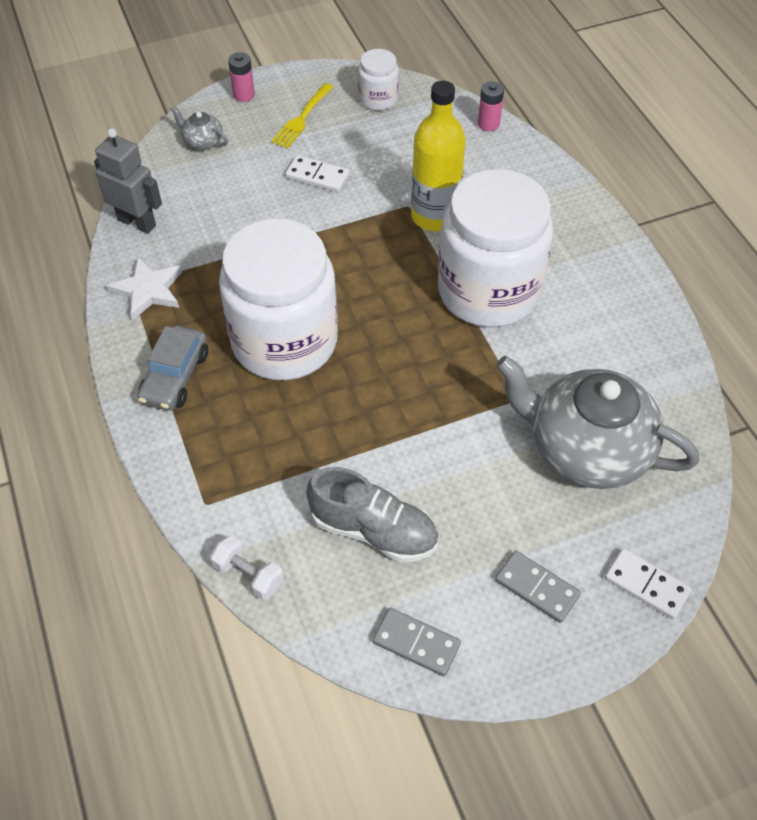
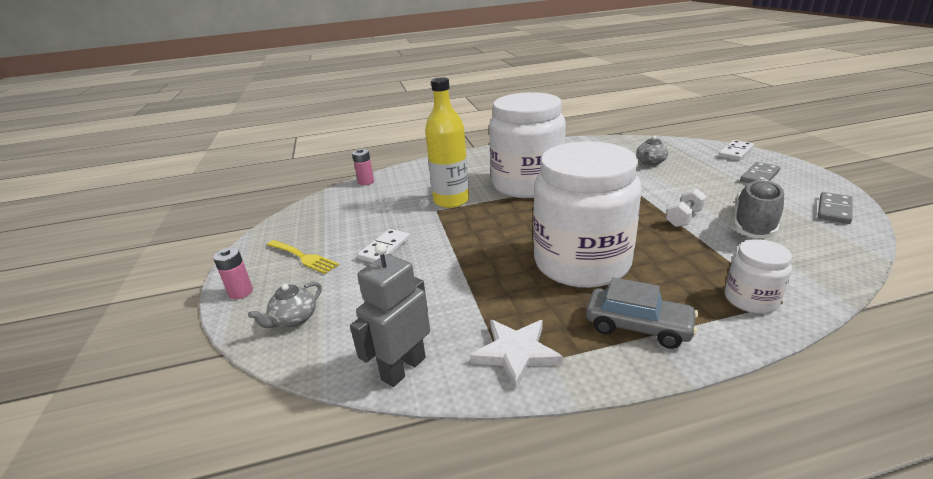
camera: 80 degrees left, 25 degrees down
white dumbbell [210,535,284,600] -> white dumbbell moved to [666,188,707,227]
white jar [358,49,399,111] -> white jar moved to [725,239,792,314]
grey teapot [496,356,699,489] -> grey teapot [636,136,668,166], size x0.41

